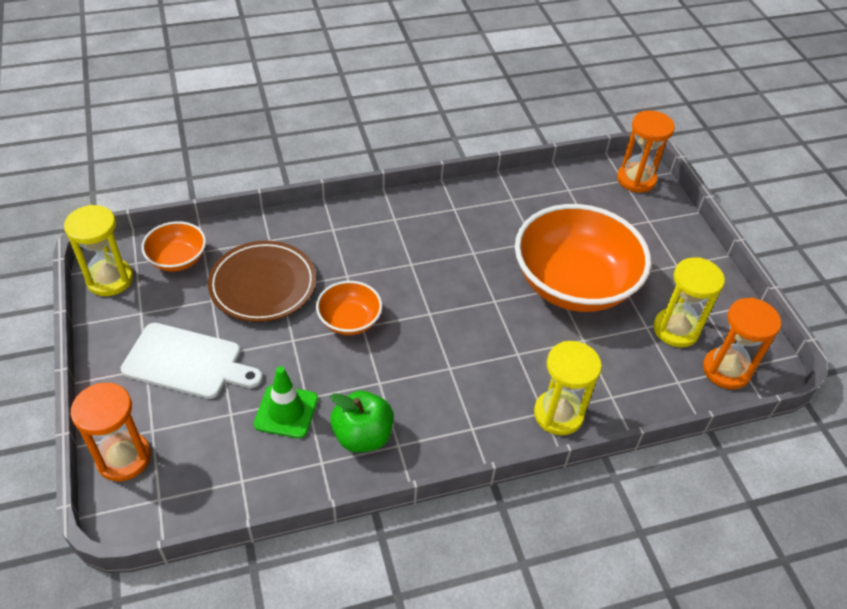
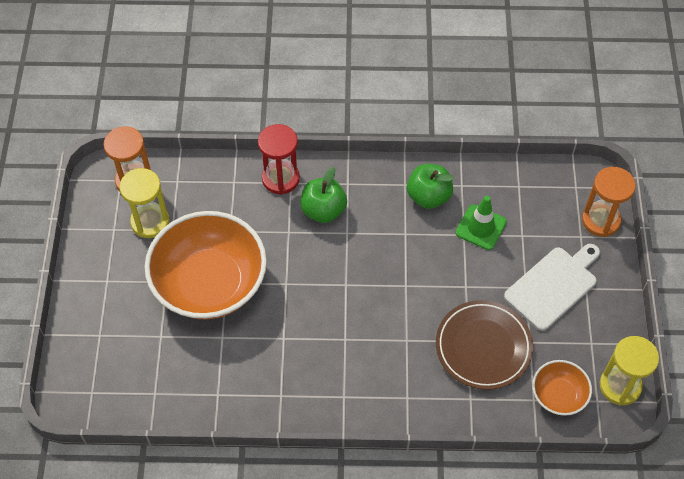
camera: 160 degrees left, 10 degrees up
white cutting board [121,323,263,399] -> white cutting board turned 105 degrees clockwise [504,244,600,331]
orange bowl [316,281,382,335] -> none
yellow hourglass [534,341,602,435] -> red hourglass [258,124,300,195]
orange hourglass [617,110,675,193] -> none
none -> green apple [301,167,347,223]

